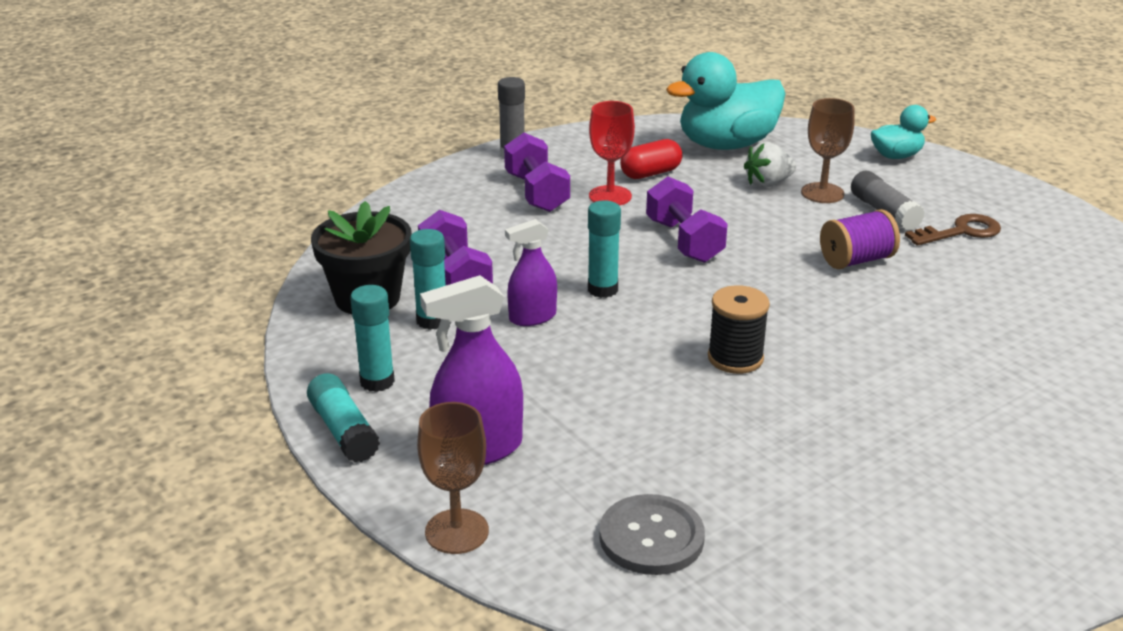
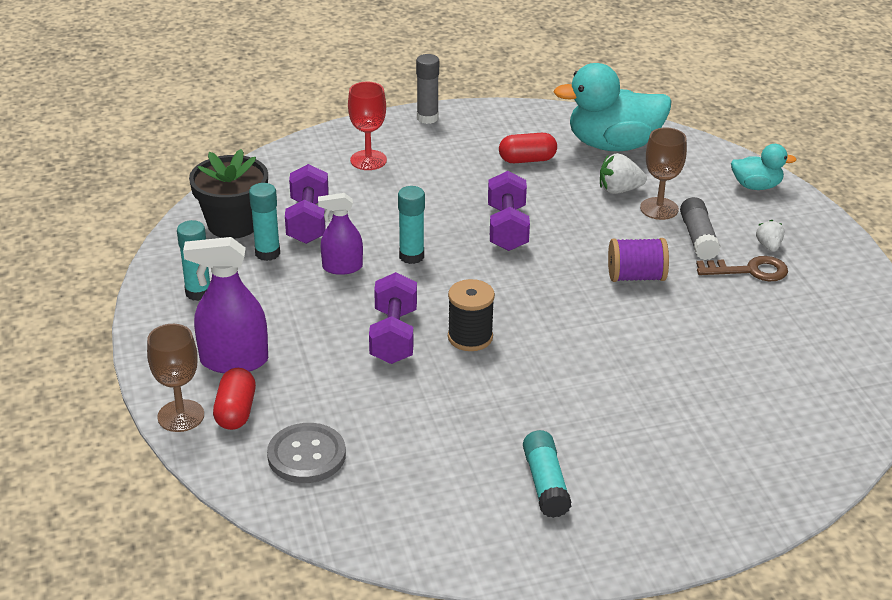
camera: 20 degrees right, 5 degrees up
turquoise glue stick [307,373,380,462] -> turquoise glue stick moved to [523,430,572,518]
purple dumbbell [504,133,570,212] -> purple dumbbell moved to [369,272,417,364]
red goblet [589,101,635,206] -> red goblet moved to [348,82,387,170]
none -> red capsule [213,368,256,430]
none -> white strawberry [756,220,784,252]

